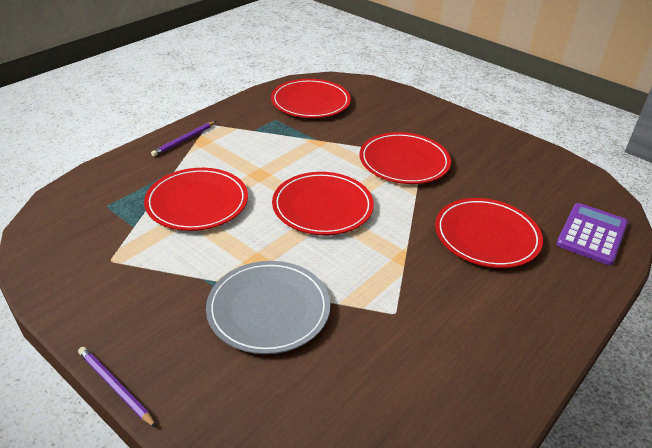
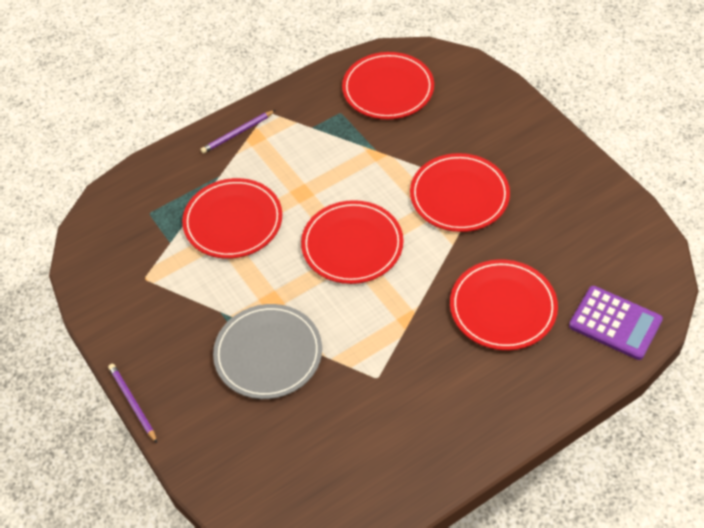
camera: 20 degrees right, 15 degrees up
purple calculator [556,203,628,265] -> purple calculator turned 75 degrees clockwise [569,286,663,360]

